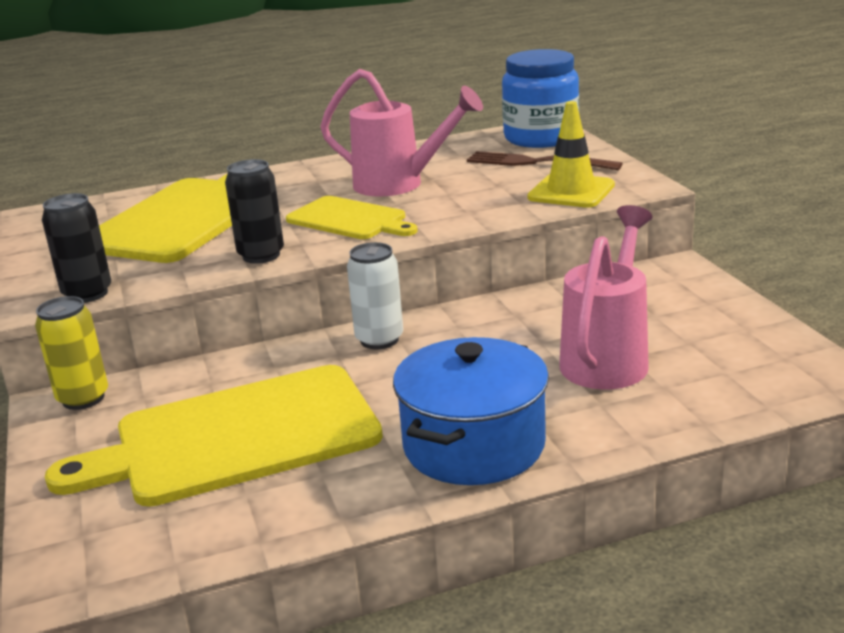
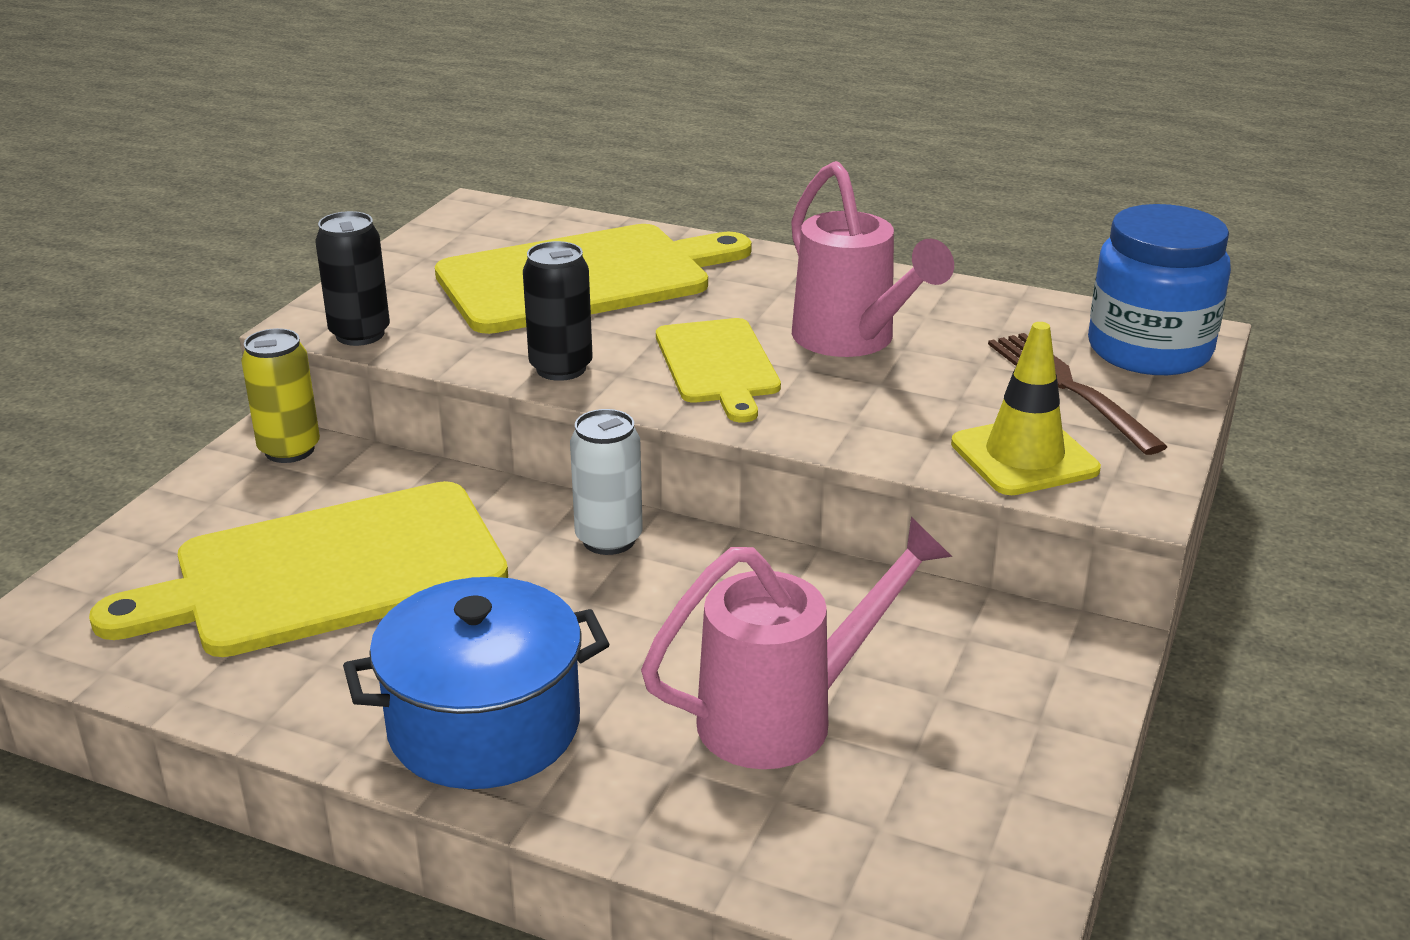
camera: 40 degrees right, 5 degrees up
yellow cutting board [45,365,383,507] -> yellow cutting board turned 45 degrees counterclockwise [89,481,508,657]

